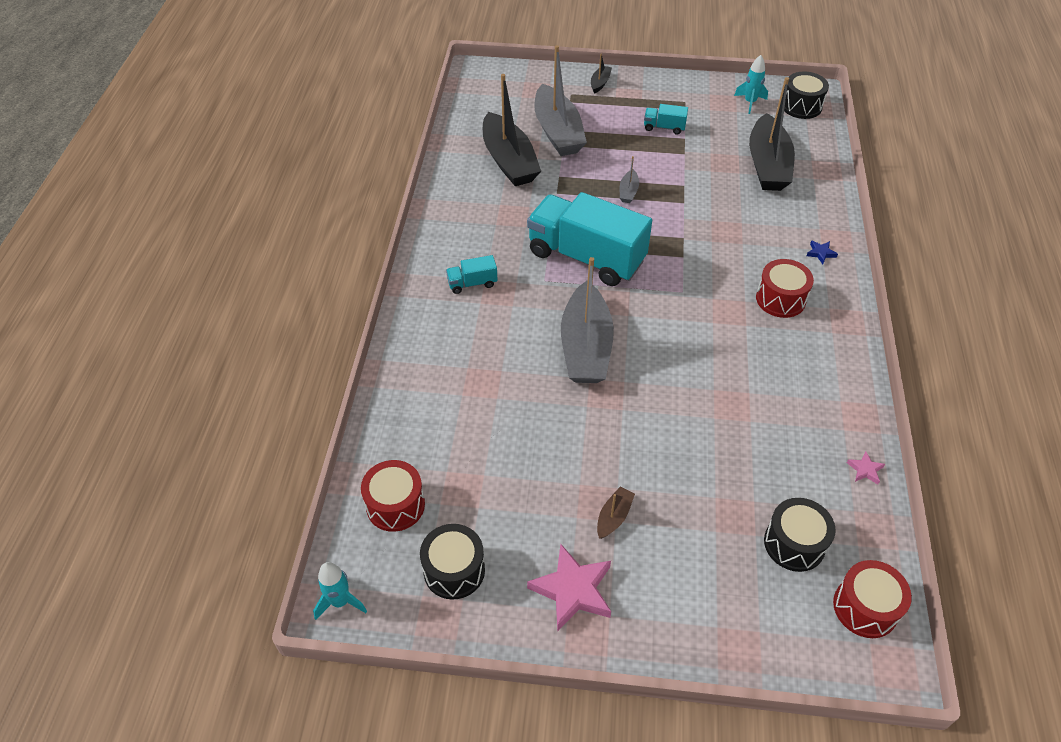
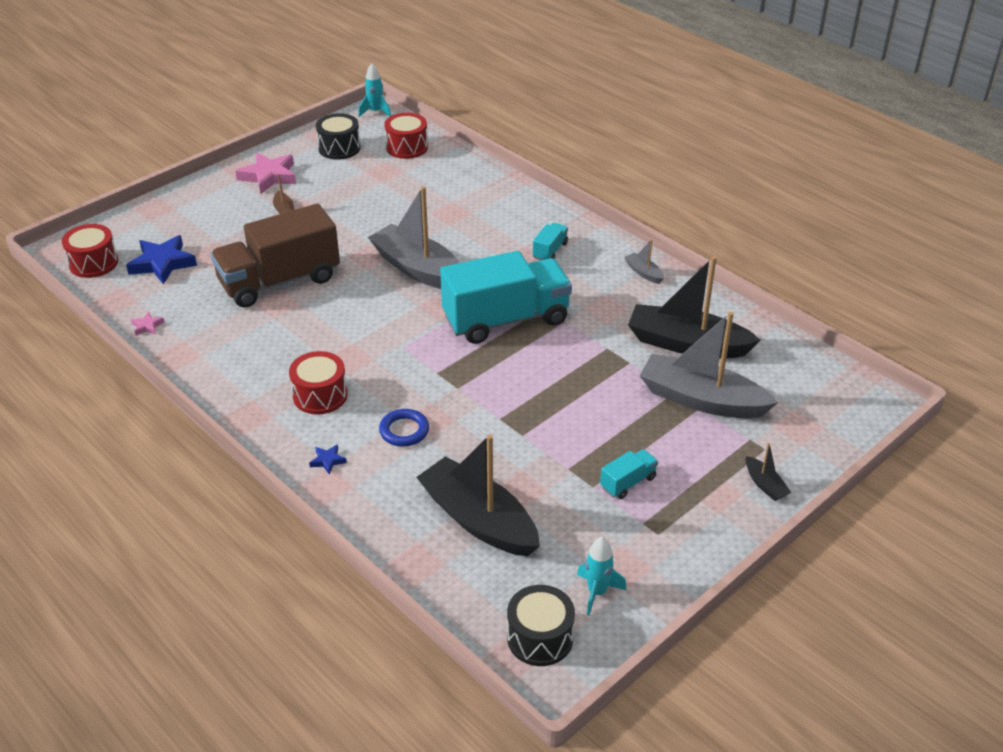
camera: 130 degrees right, 10 degrees down
grey boat [620,156,639,203] -> grey boat moved to [624,239,664,284]
black drum [764,498,836,572] -> blue star [126,235,197,285]
none -> brown truck [210,204,340,308]
none -> blue ring [379,409,429,446]

